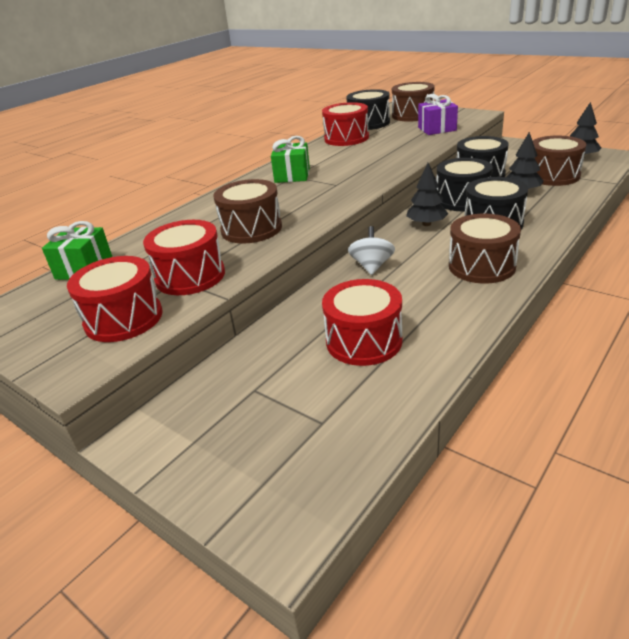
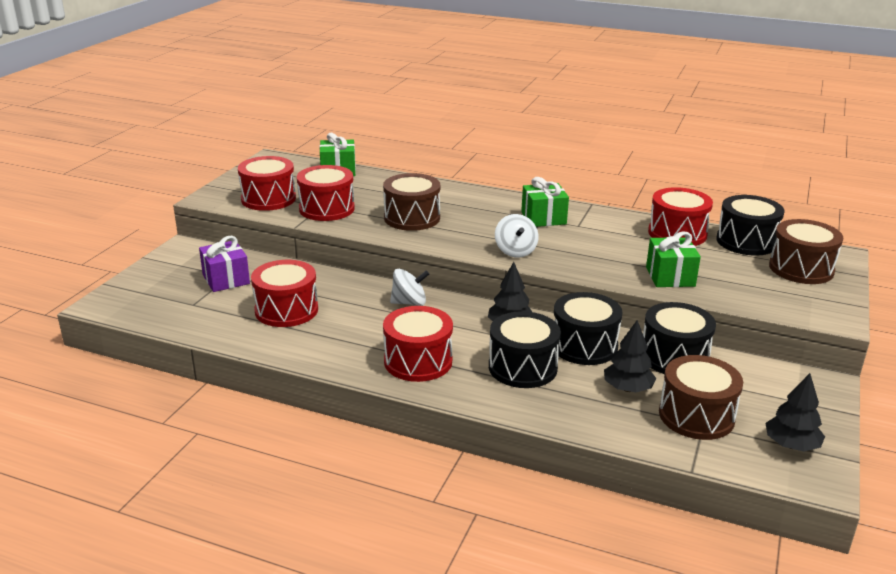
camera: 70 degrees right, 5 degrees down
purple gift [418,94,458,135] -> purple gift moved to [199,236,250,292]
brown drum [449,213,521,283] -> red drum [383,306,453,382]
none -> white spinning top [495,214,539,258]
none -> green gift [646,232,701,287]

